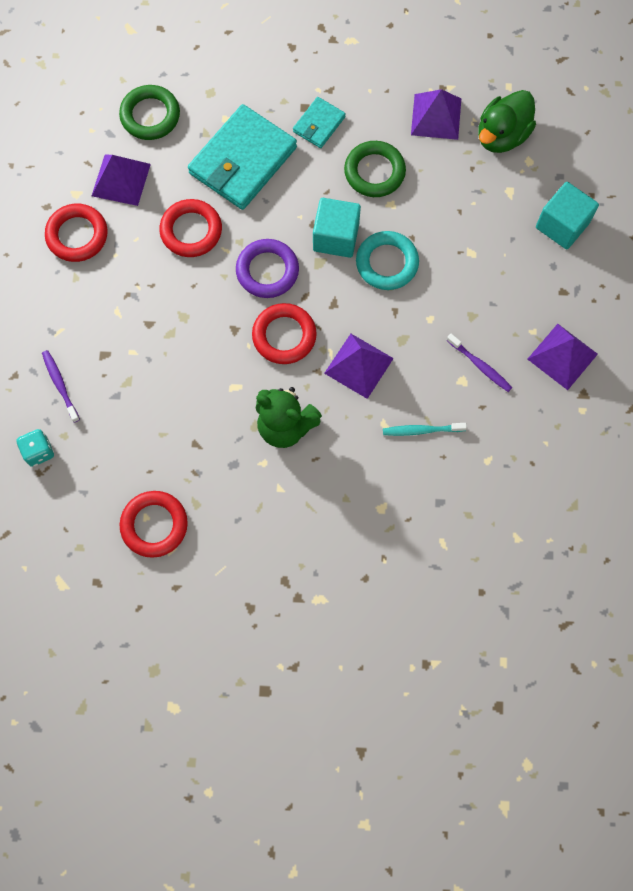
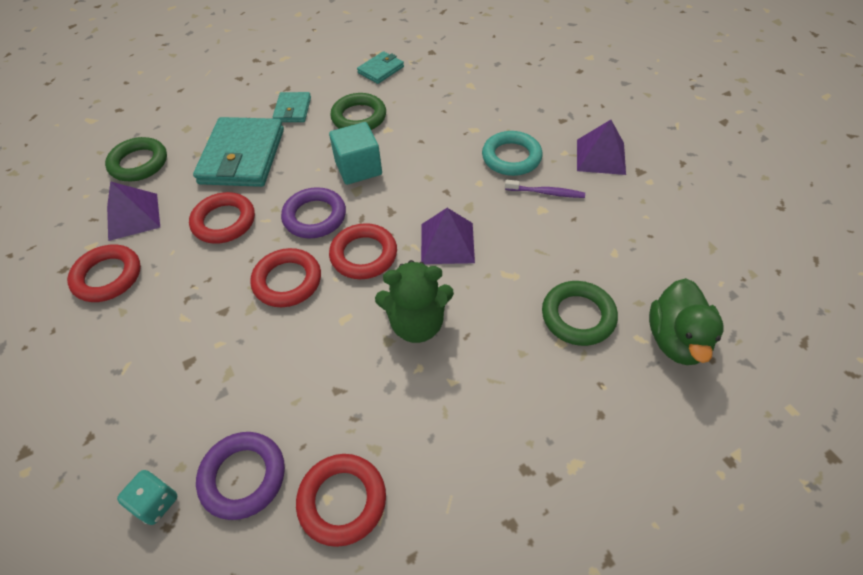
camera: 30 degrees left, 20 degrees down
purple toothbrush [42,350,80,423] -> none
turquoise ring [356,231,419,290] -> turquoise ring moved to [482,131,543,176]
turquoise toothbrush [383,423,467,436] -> none
purple pyramid [411,89,461,140] -> turquoise wallet [357,51,404,84]
green duck [478,90,536,153] -> green duck moved to [649,278,724,365]
turquoise cube [536,182,599,249] -> none
none -> purple ring [196,432,285,520]
none -> red ring [250,248,321,307]
none -> green ring [542,281,618,346]

